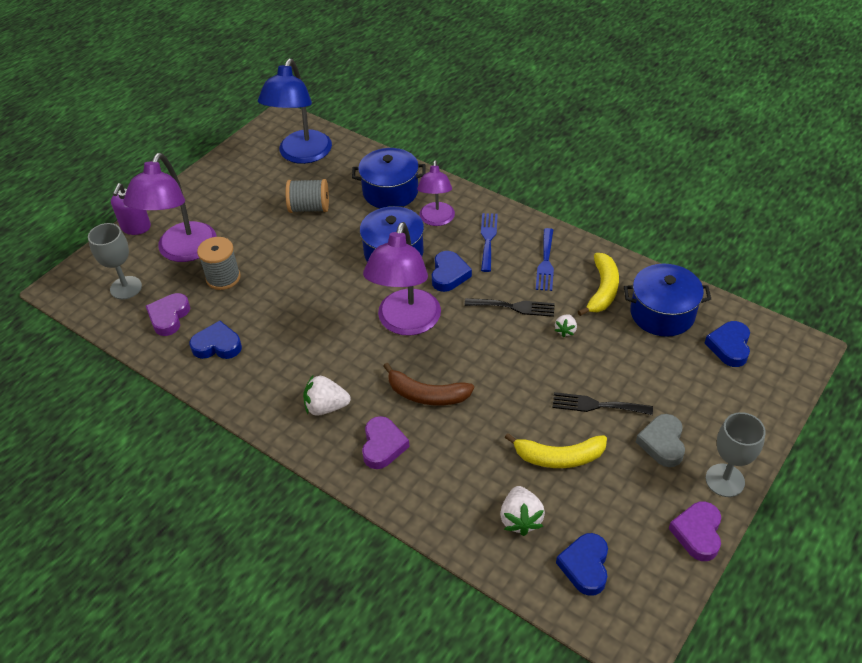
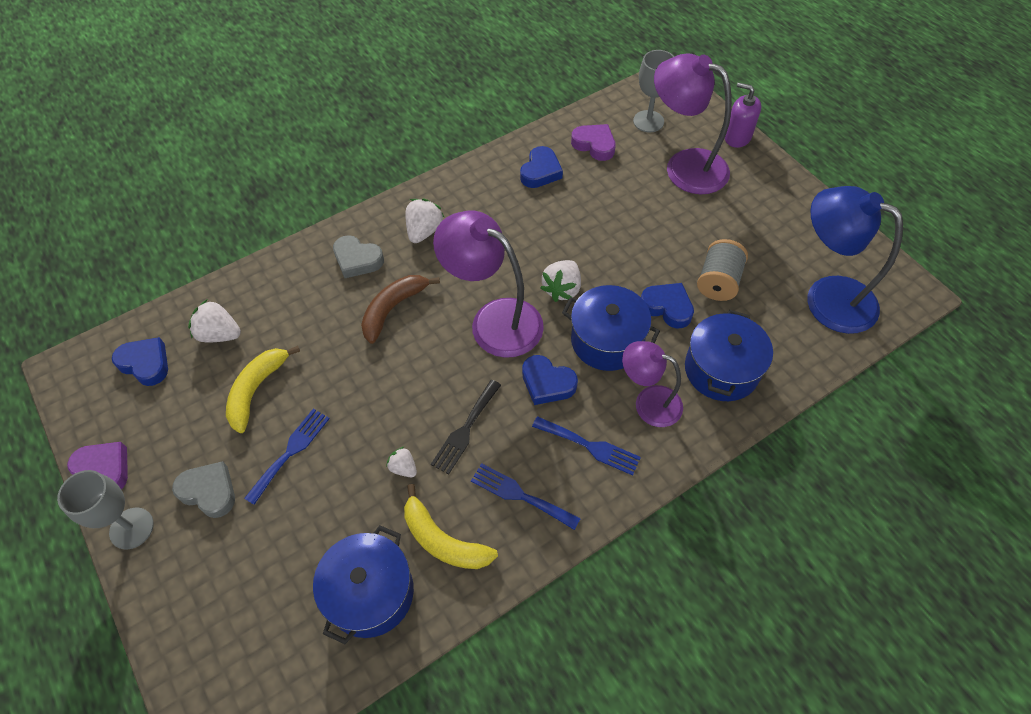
camera: 110 degrees right, 10 degrees up
grey spool [197,237,241,290] -> none
purple heart [362,416,410,469] -> grey heart [333,235,384,278]
black fork [553,392,653,415] -> blue fork [244,409,330,505]
blue heart [705,321,750,367] -> blue heart moved to [641,283,694,328]
none -> white strawberry [540,260,581,302]

